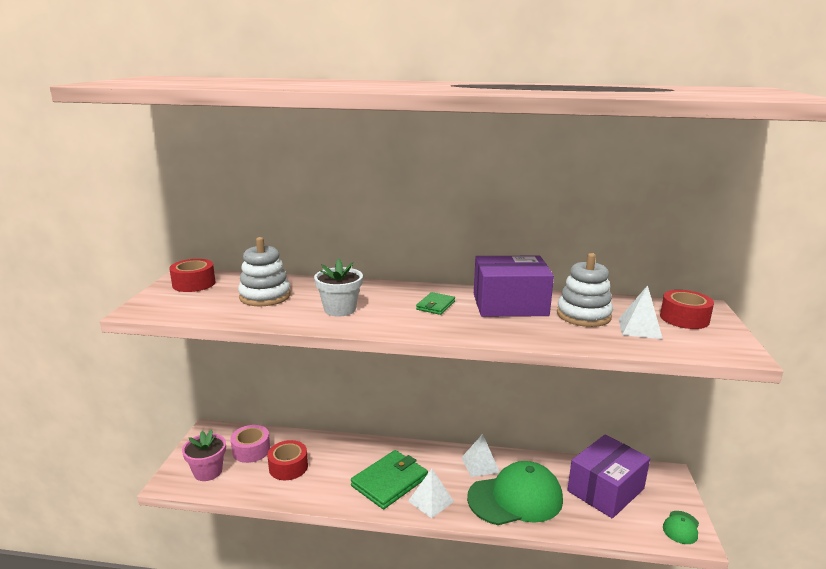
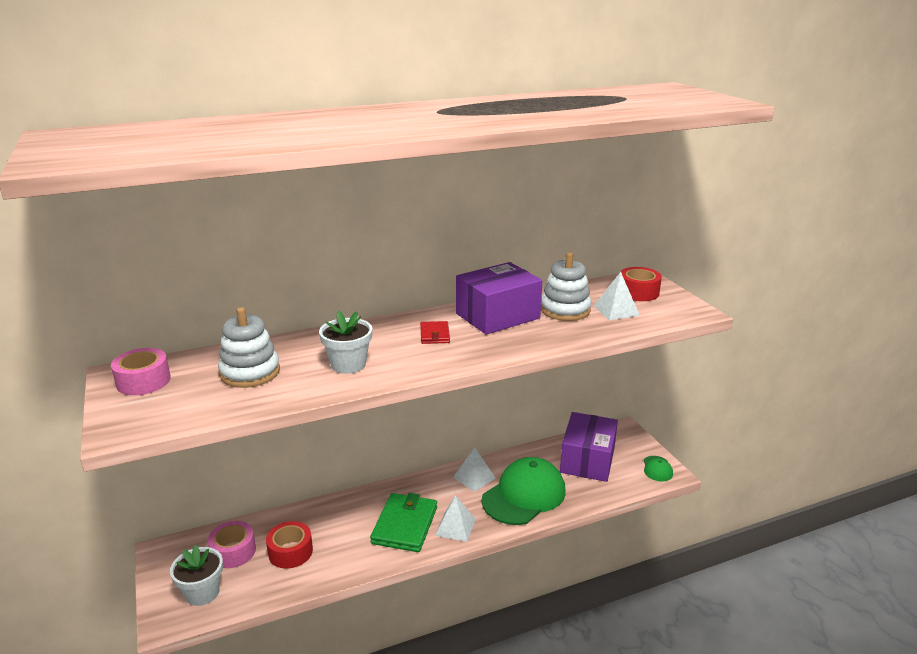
camera: 30 degrees left, 5 degrees up
red tape [169,259,215,292] -> pink tape [111,348,171,395]
pink flower pot [182,430,226,481] -> white flower pot [170,545,223,606]
green wallet [416,292,455,315] -> red wallet [420,321,450,344]

